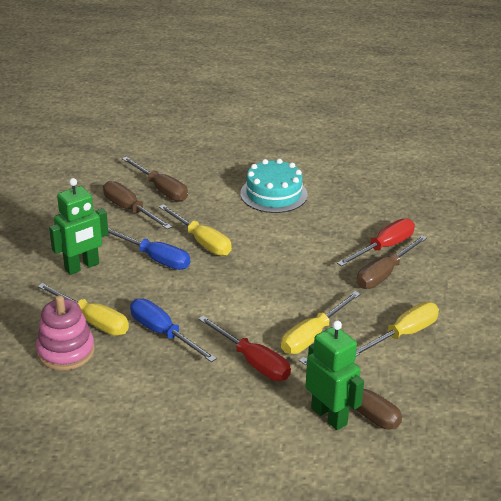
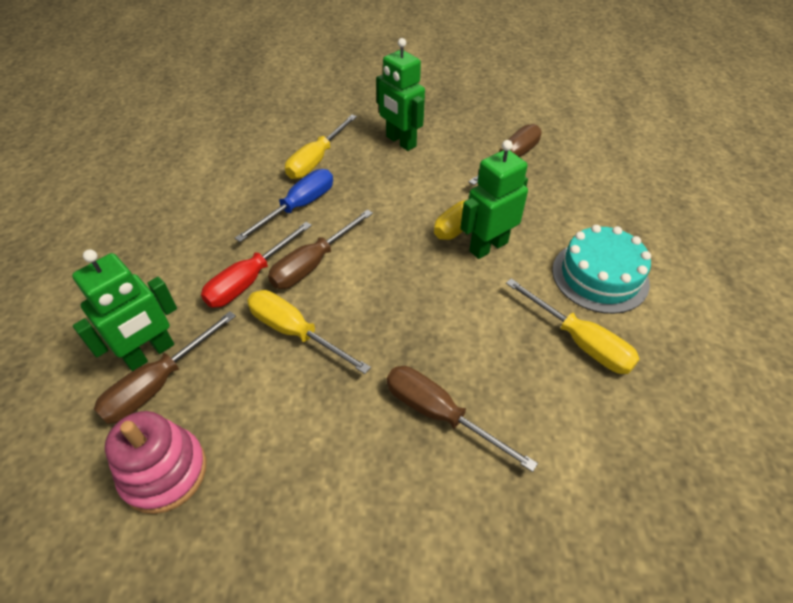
camera: 85 degrees right, 15 degrees up
pink stacking toy [36,295,95,371] -> pink stacking toy moved to [105,411,207,514]
blue screwdriver [108,228,190,270] -> none
brown screwdriver [122,157,188,202] -> brown screwdriver moved to [268,209,373,289]
red screwdriver [337,219,415,266] -> none
yellow screwdriver [356,302,439,356] -> yellow screwdriver moved to [506,278,640,374]
none -> green robot [460,140,528,259]

